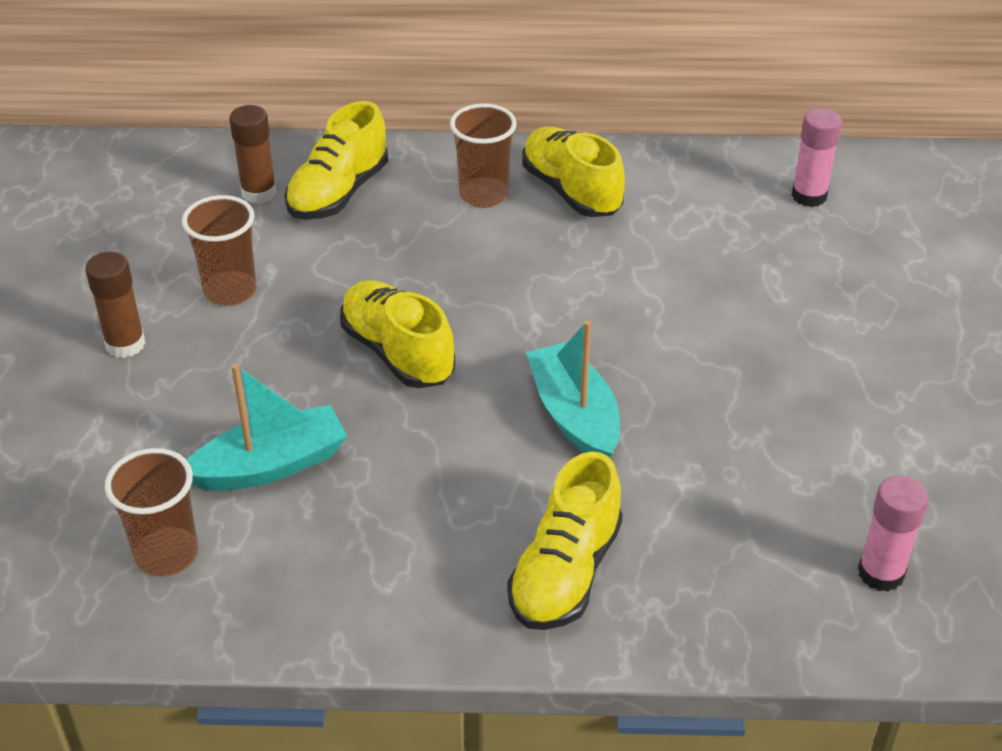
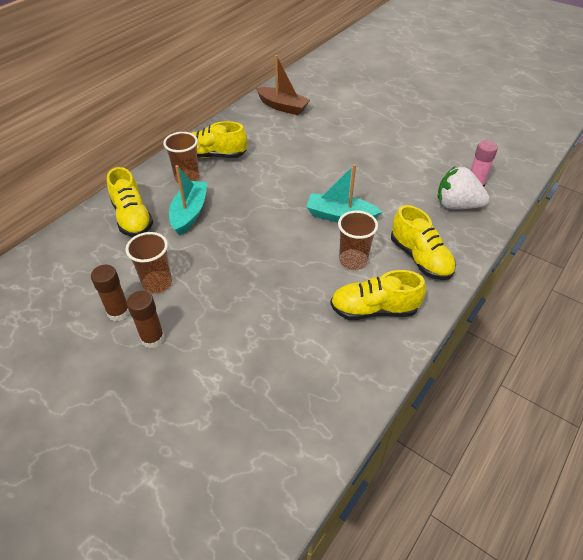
camera: 55 degrees left, 5 degrees up
brown cup [105,448,198,577] -> brown cup moved to [338,211,378,270]
turquoise boat [187,364,347,491] -> turquoise boat moved to [169,165,208,236]
brown glue stick [229,105,277,204] -> brown glue stick moved to [91,265,129,321]
yellow shoe [340,280,455,388] -> yellow shoe moved to [330,270,426,320]
pink glue stick [792,108,842,207] -> brown boat [256,55,310,115]
none -> white strawberry [438,166,489,209]

